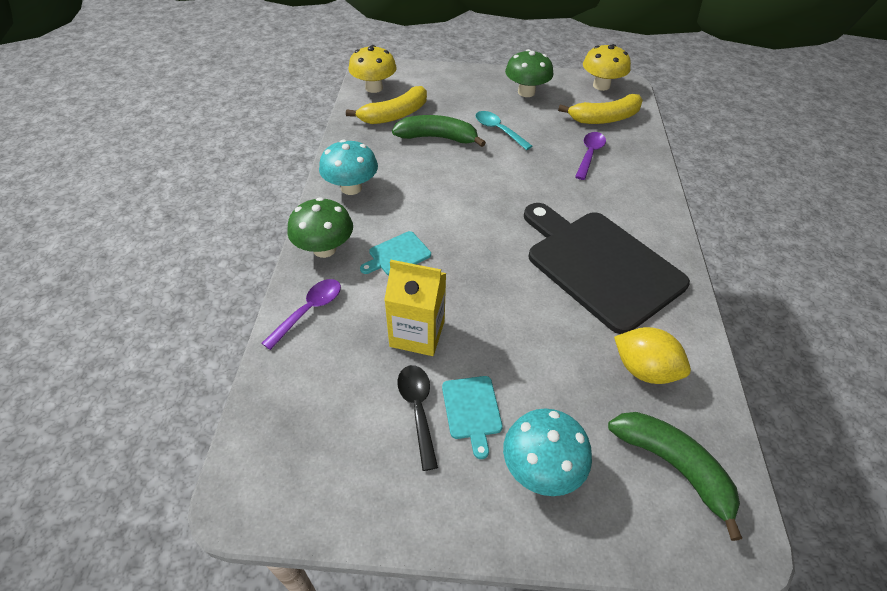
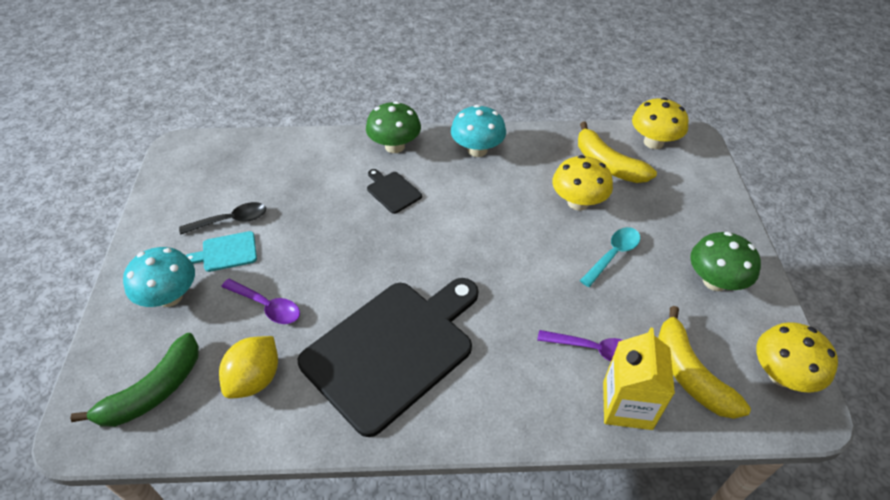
camera: 85 degrees right, 0 degrees up
purple spoon [262,279,341,350] -> purple spoon moved to [221,279,300,324]
turquoise cutting board [360,231,431,275] -> black cutting board [367,169,422,214]
yellow carton [384,260,446,356] -> yellow carton moved to [603,328,675,430]
green banana [392,115,486,147] -> yellow mushroom [552,155,613,211]

